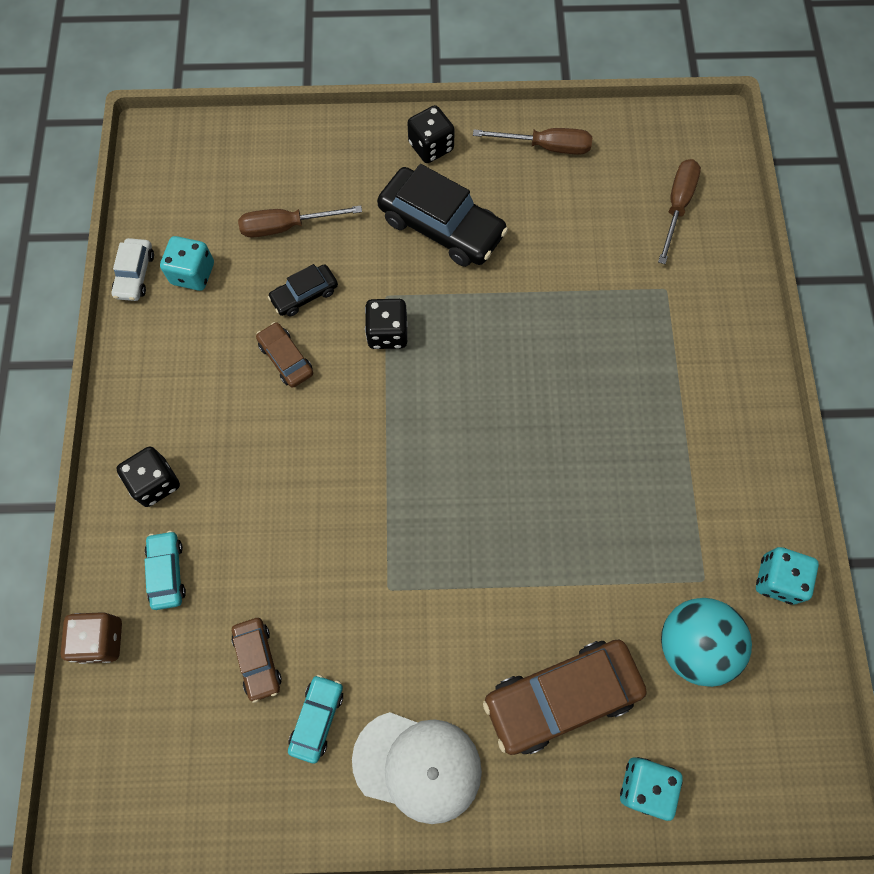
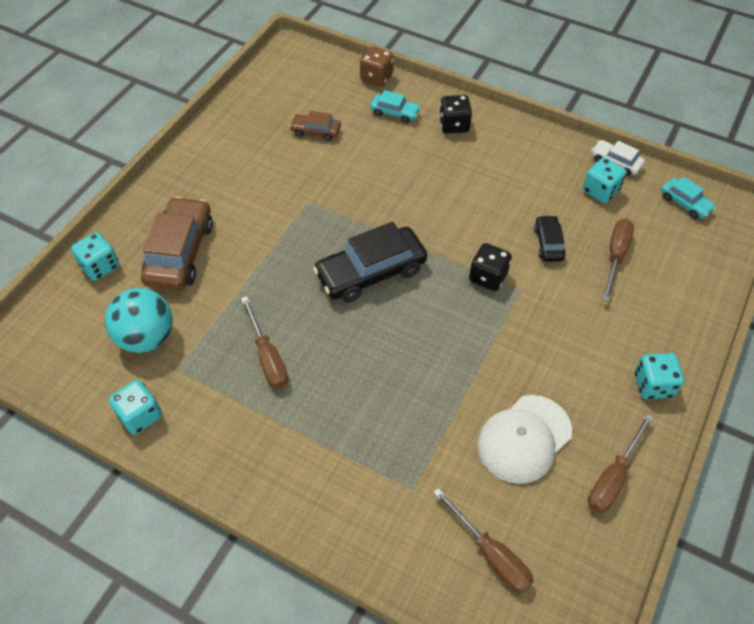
camera: 120 degrees right, 15 degrees down
brown car [256,322,313,388] -> none
turquoise car [288,675,343,763] -> turquoise car moved to [661,177,716,219]
white cap [352,712,482,824] -> white cap moved to [477,395,572,484]
black car [377,164,508,267] -> black car moved to [313,222,427,302]
black dice [407,105,455,163] -> turquoise dice [635,353,684,399]
none -> brown screwdriver [241,296,288,388]

